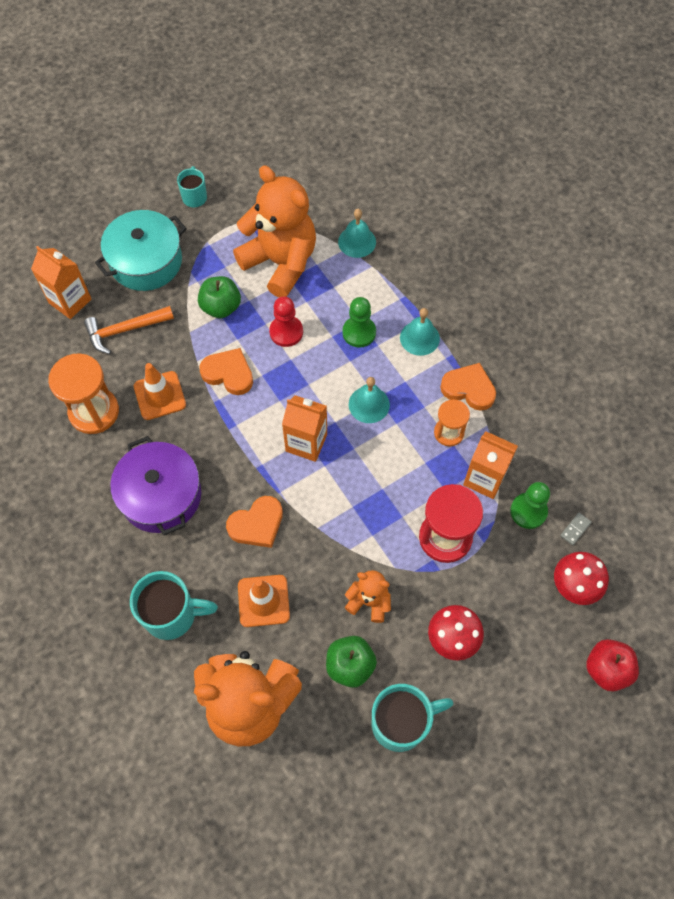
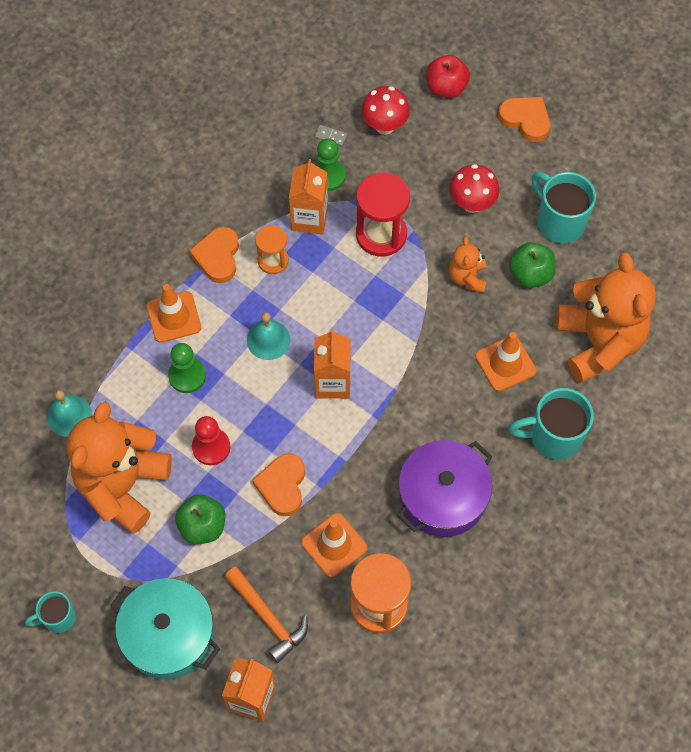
camera: 110 degrees left, 0 degrees up
turquoise mug [130,571,218,640] -> turquoise mug turned 75 degrees counterclockwise [509,388,594,460]
orange heart [226,496,283,548] -> orange heart moved to [498,97,550,142]
turquoise bell [400,308,440,356] -> orange traffic cone [146,284,201,343]

